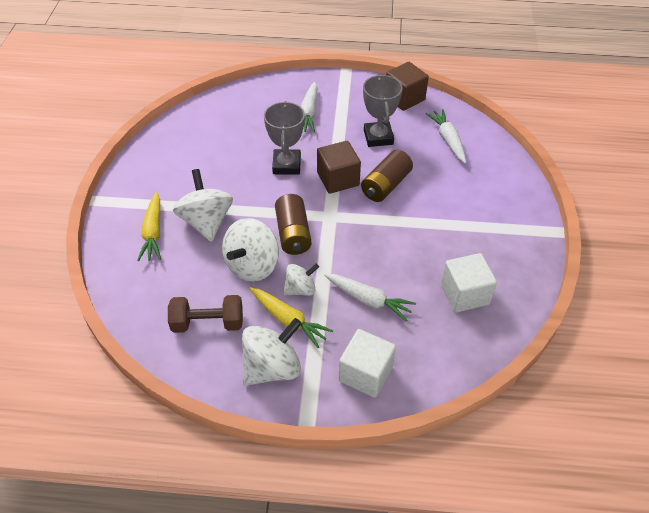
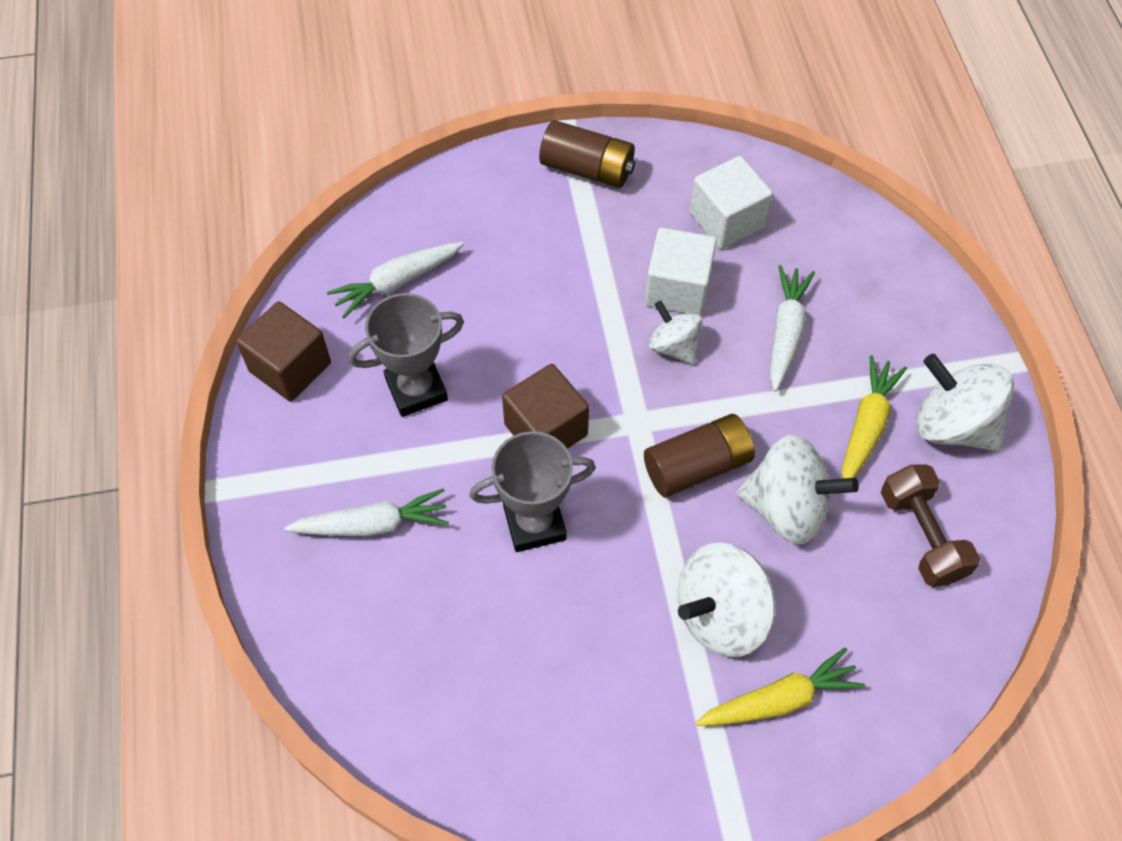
camera: 105 degrees left, 10 degrees up
white spinning top [283,264,319,296] -> white spinning top moved to [649,301,702,364]
white cube [339,329,396,398] -> white cube moved to [645,228,717,316]
brown battery [361,150,413,202] -> brown battery moved to [539,120,635,188]

